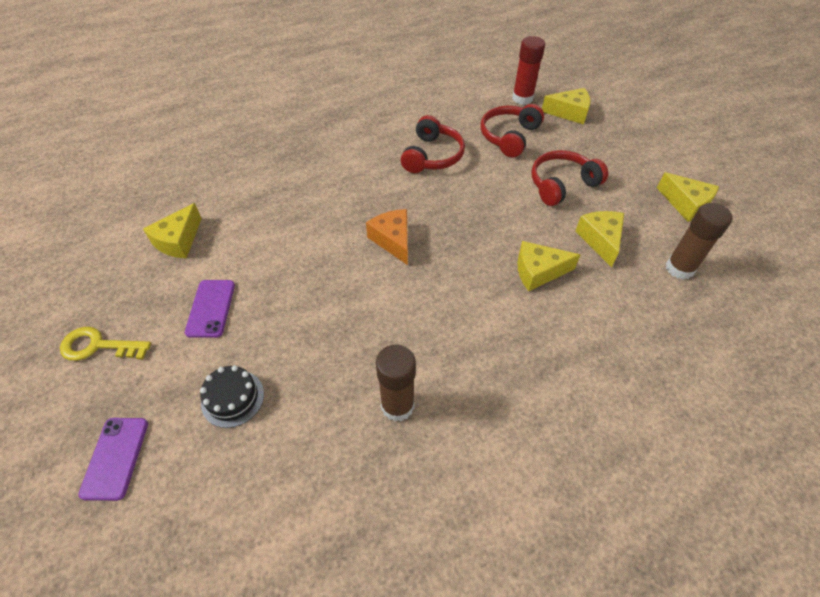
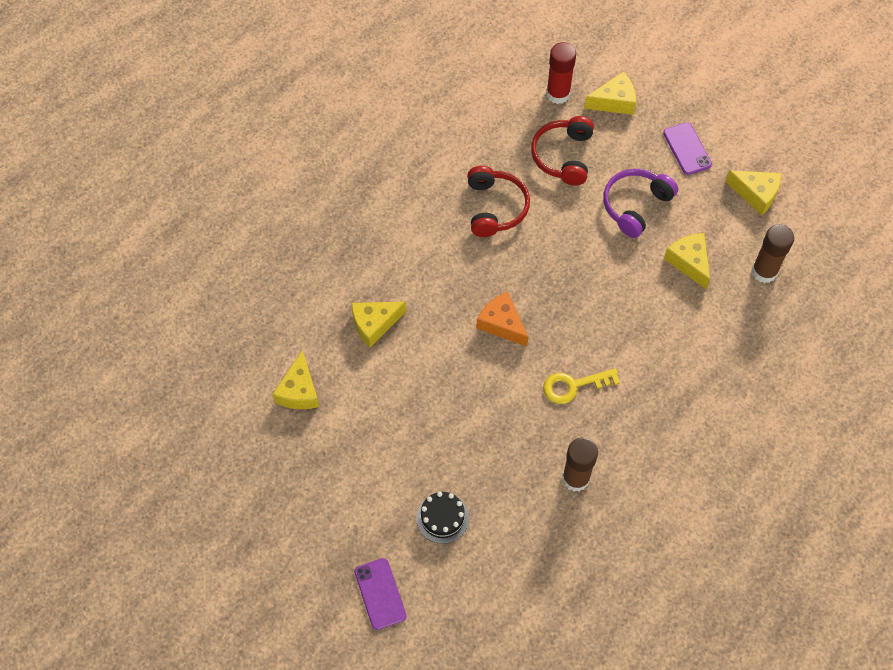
camera: 20 degrees left, 10 degrees up
yellow key [60,327,151,361] -> yellow key moved to [543,368,620,404]
purple phone [185,280,235,338] -> purple phone moved to [663,122,712,175]
yellow cheese [517,241,580,291] -> yellow cheese moved to [351,302,406,348]
red headphones [532,150,608,206] -> purple headphones [603,169,678,238]

